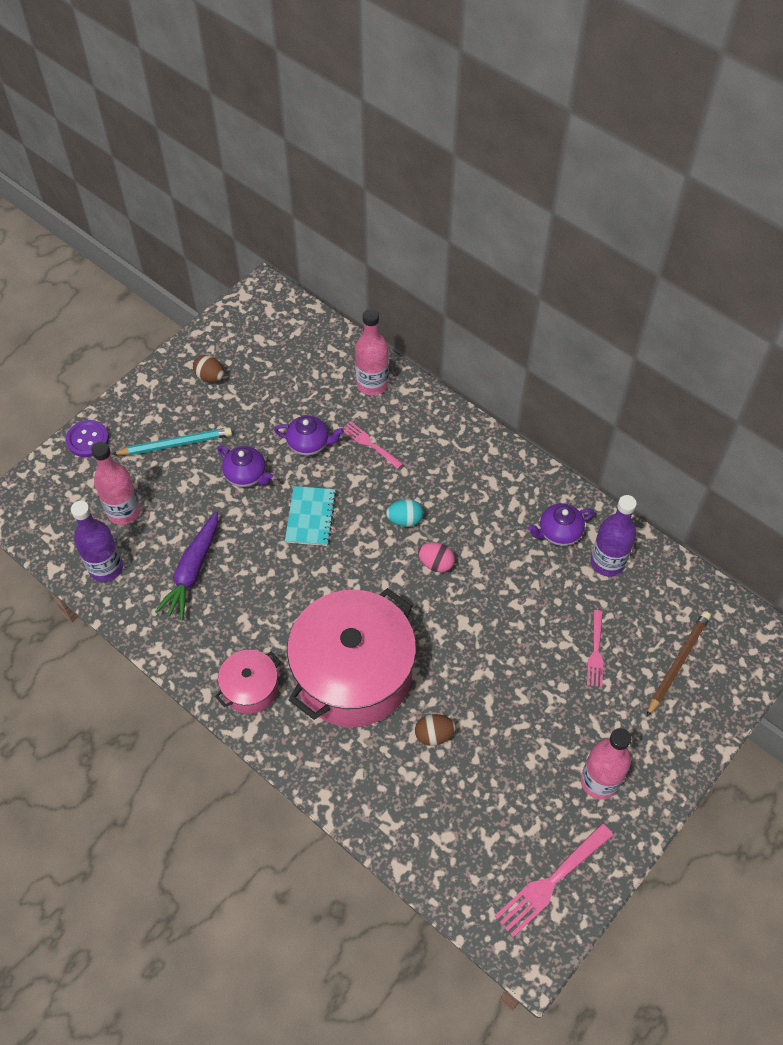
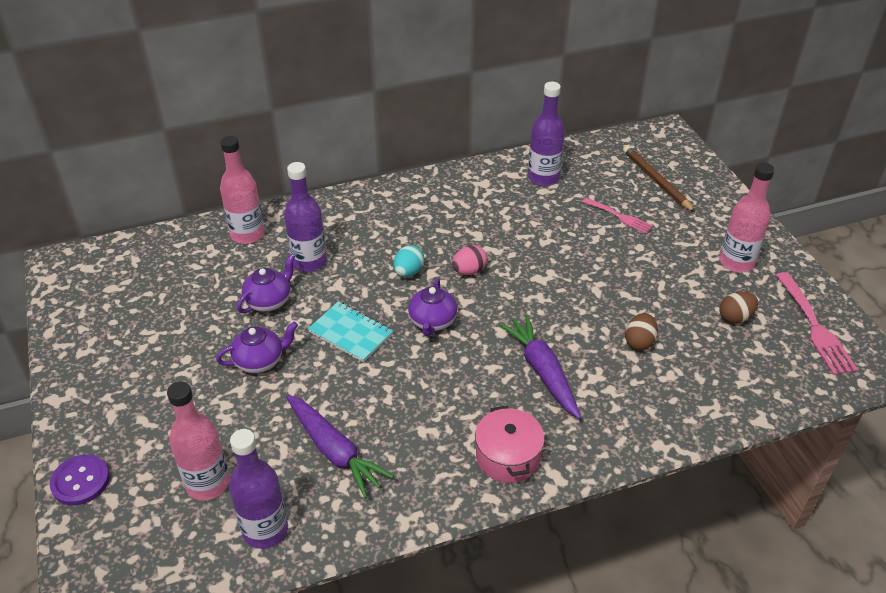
camera: 60 degrees left, 15 degrees down
turquoise pencil [112,427,232,455] -> none
brown egg [193,355,224,383] -> brown egg moved to [719,292,758,324]
pink pot [287,588,416,727] -> purple carrot [499,315,581,419]
pink fork [344,421,403,469] -> purple bottle [284,162,327,272]
purple teapot [528,503,594,546] -> purple teapot moved to [408,278,457,337]

